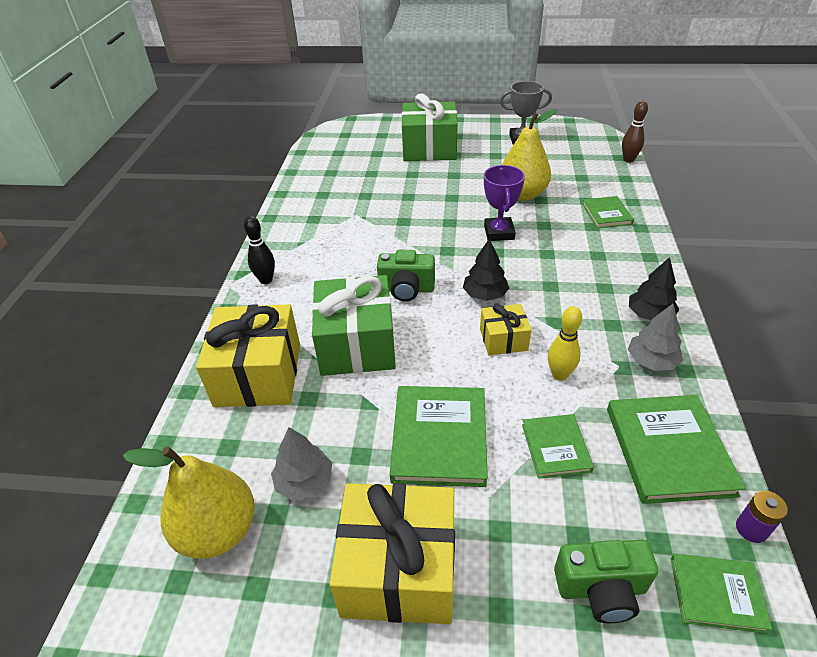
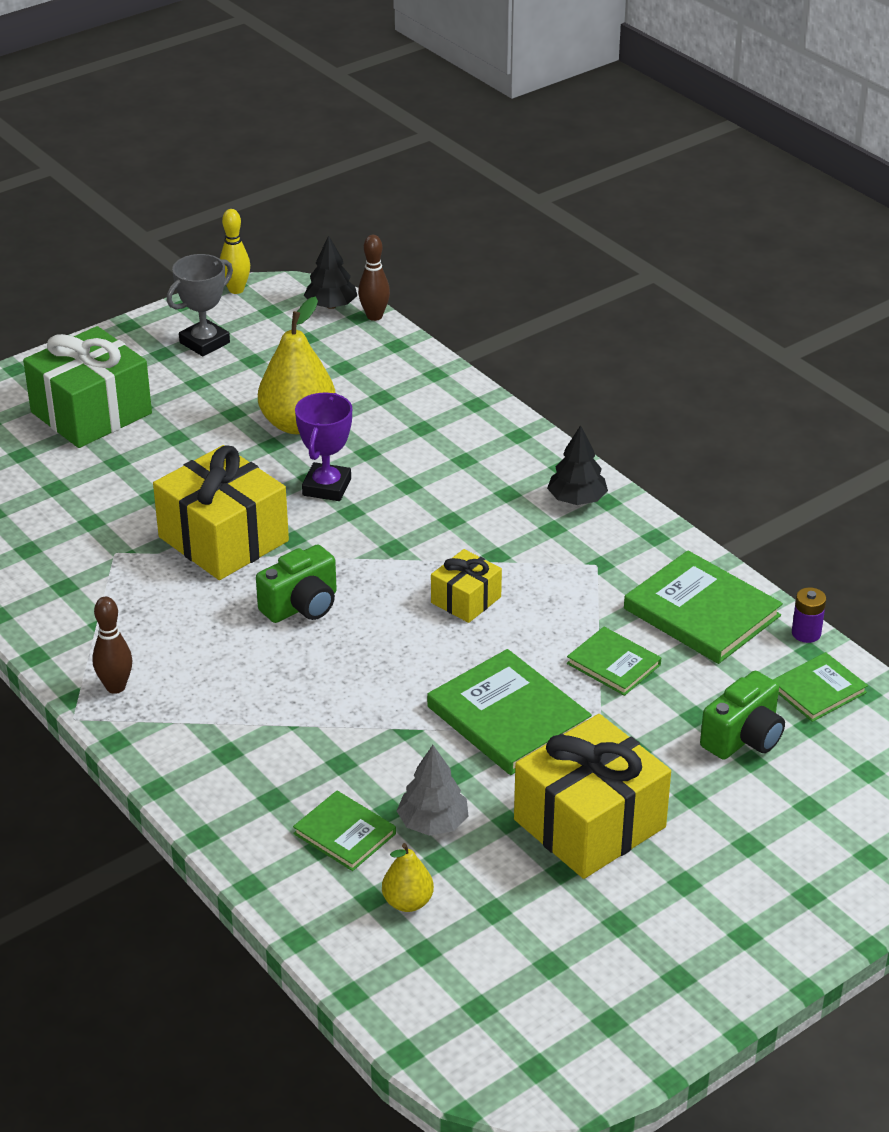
camera: 45 degrees left, 5 degrees down
yellow pear [123,446,255,559] -> yellow pear [382,843,434,912], size x0.52
yellow gift [196,304,300,407] -> yellow gift moved to [153,445,289,580]
black bowling pin [244,216,275,284] -> brown bowling pin [92,597,132,694]
green gift [312,275,396,376] -> none
black tree [463,239,509,301] -> black tree moved to [304,235,357,309]
purple trophy [484,165,525,241] -> purple trophy turned 60 degrees clockwise [295,393,352,501]
yellow bowling pin [548,306,582,381] -> yellow bowling pin moved to [220,209,250,294]
green book [582,196,634,228] -> green book moved to [293,791,396,871]
grey tree [628,304,683,371] -> none

